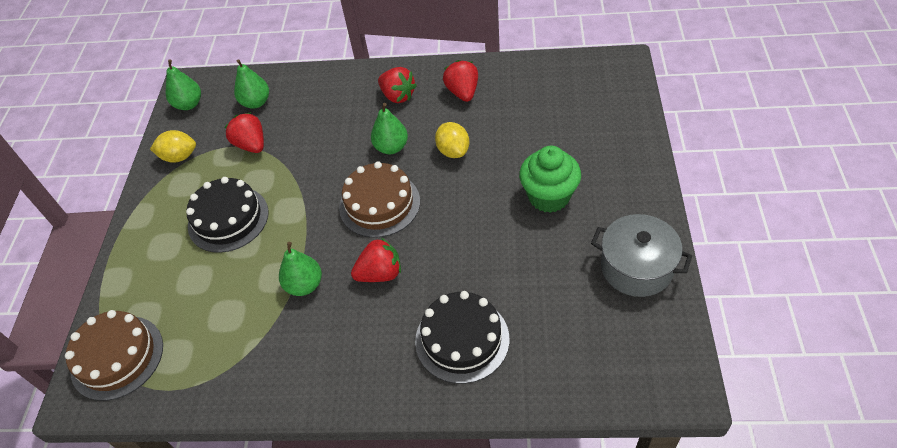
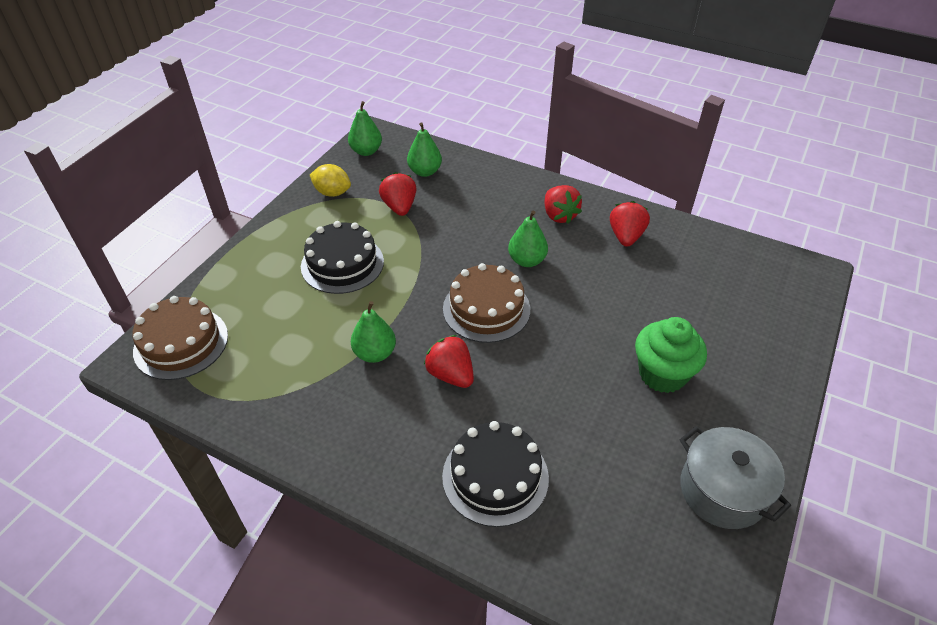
camera: 20 degrees right, 5 degrees down
red strawberry [351,238,401,282] -> red strawberry turned 135 degrees counterclockwise [424,335,474,388]
yellow lemon [435,122,469,158] -> none

